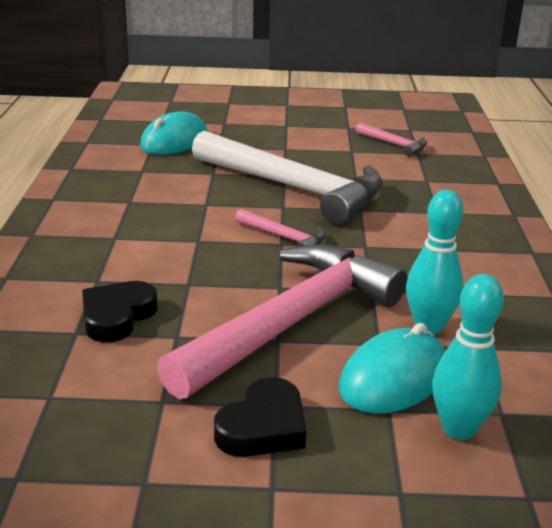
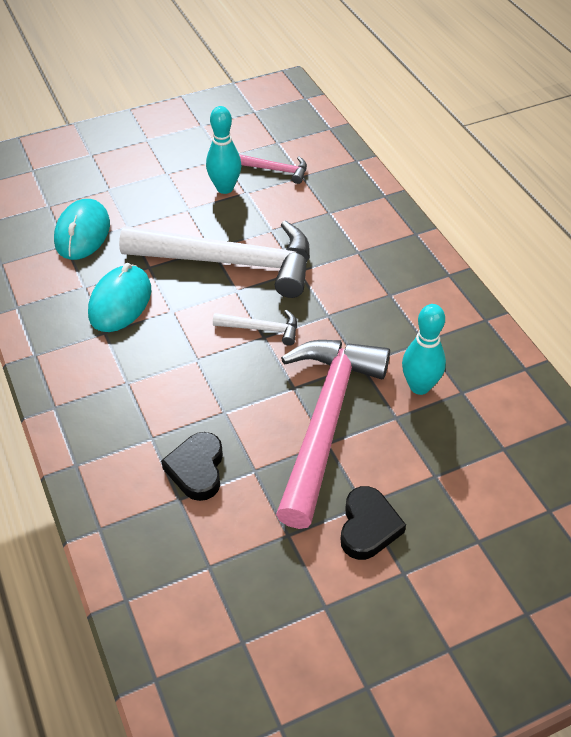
camera: 25 degrees left, 20 degrees up
pink hammer [235,209,326,247] -> white hammer [213,310,297,346]
turquoise mouse [339,323,445,414] -> turquoise mouse moved to [88,263,151,332]
turquoise bowling pin [432,274,504,440] -> turquoise bowling pin moved to [206,106,241,194]

